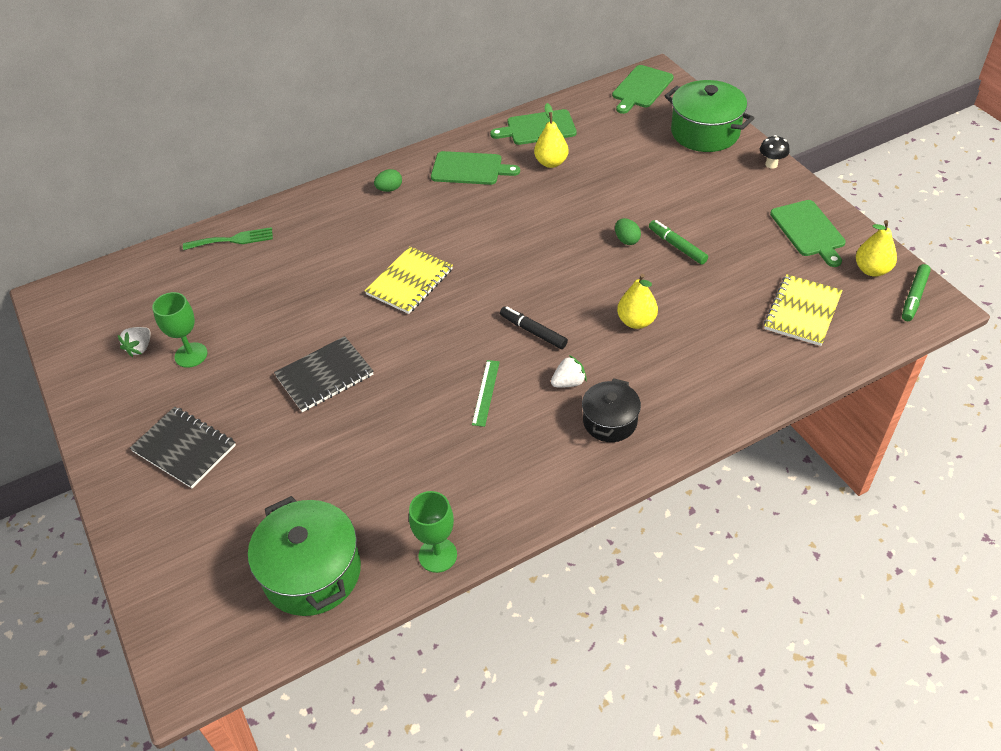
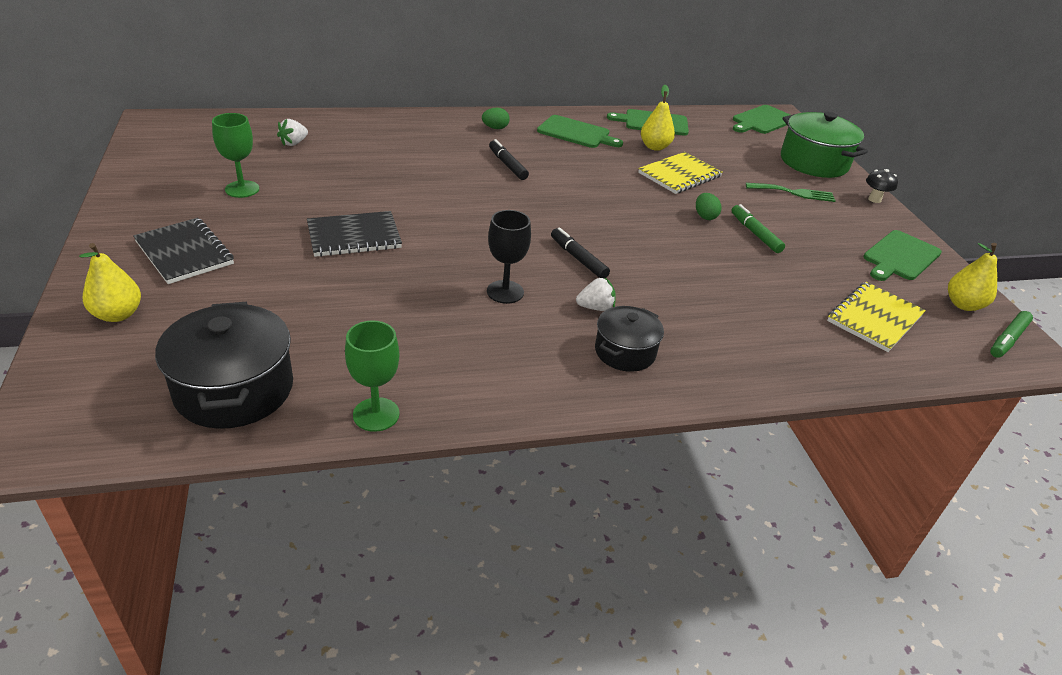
camera: 10 degrees right, 10 degrees down
white strawberry [118,327,151,357] -> white strawberry moved to [277,119,308,146]
green fork [183,227,273,250] -> green fork moved to [746,183,836,202]
green pot [248,496,361,616] -> black pot [155,302,293,429]
yellow notebook [365,246,453,314] -> yellow notebook moved to [638,152,723,194]
green ruler [472,360,500,427] -> black goblet [487,210,531,304]
yellow pear [617,274,658,329] -> yellow pear moved to [79,243,141,322]
green cutting board [770,200,846,267] -> green cutting board turned 45 degrees clockwise [863,230,942,281]
none -> black marker [489,139,529,180]

